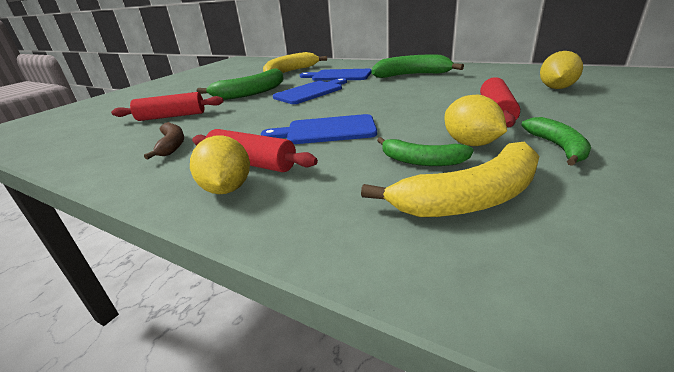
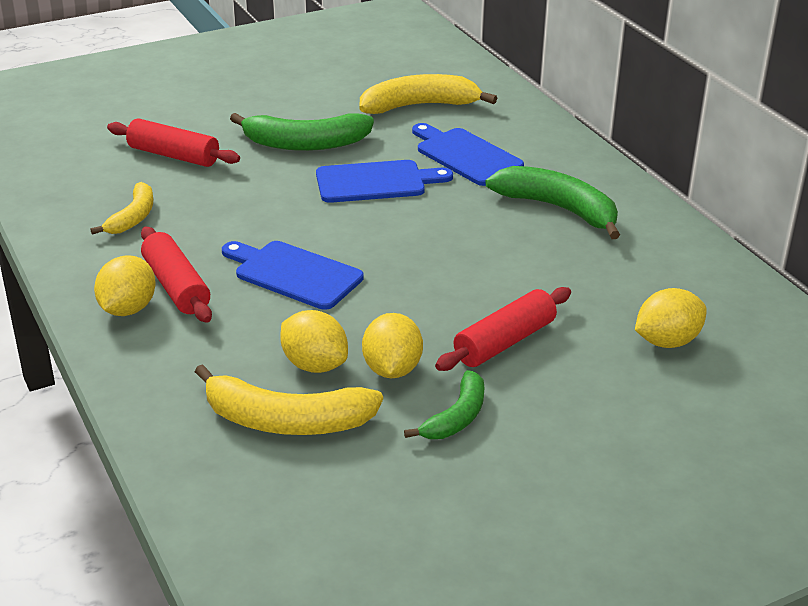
camera: 30 degrees right, 5 degrees up
brown banana [144,122,184,160] -> yellow banana [90,182,153,235]
green banana [377,137,474,166] -> yellow lemon [280,310,348,373]

